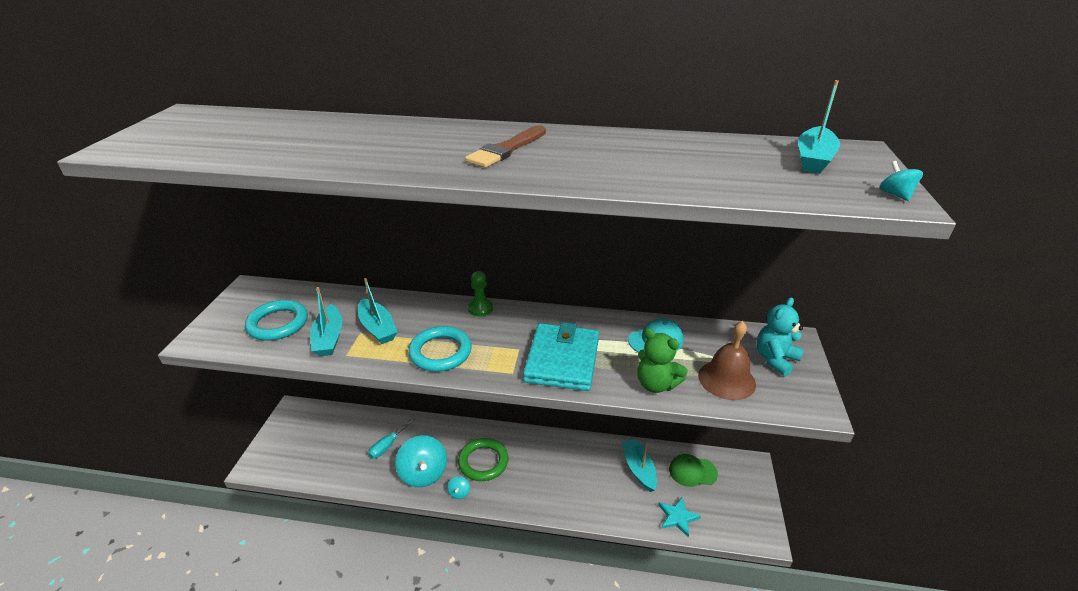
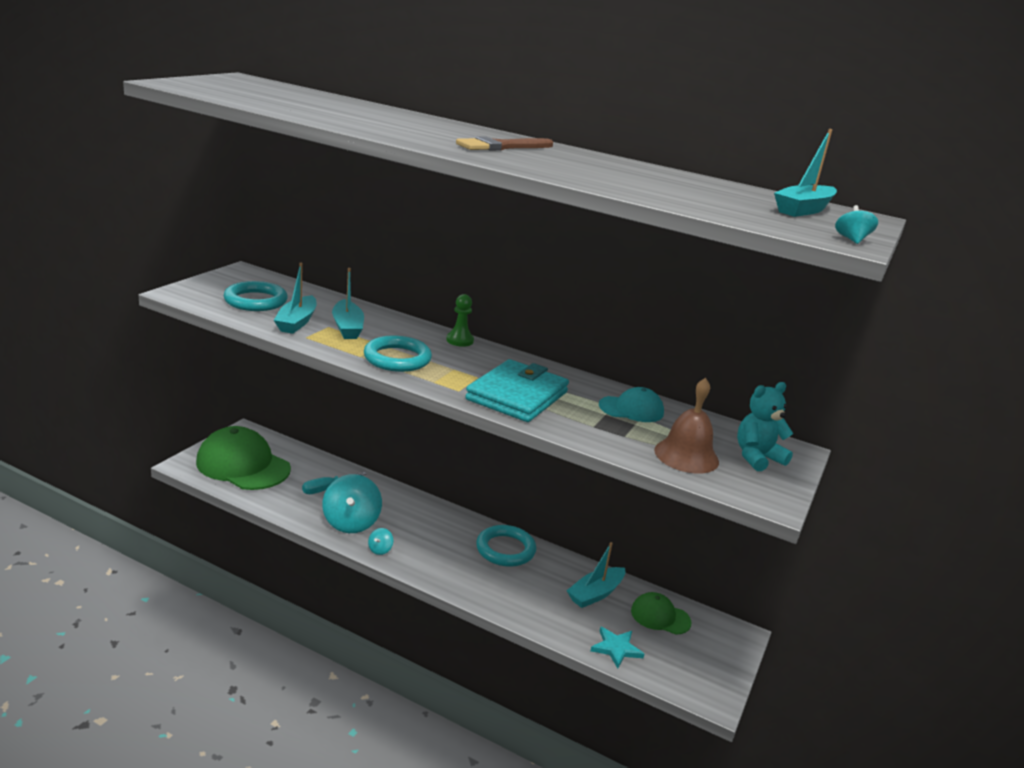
camera: 15 degrees right, 10 degrees down
green ring [458,438,509,481] -> none
turquoise boat [621,439,657,492] -> turquoise boat turned 135 degrees counterclockwise [566,542,625,608]
green teddy bear [637,328,688,393] -> none
none -> green cap [196,426,291,490]
none -> turquoise ring [476,525,536,567]

